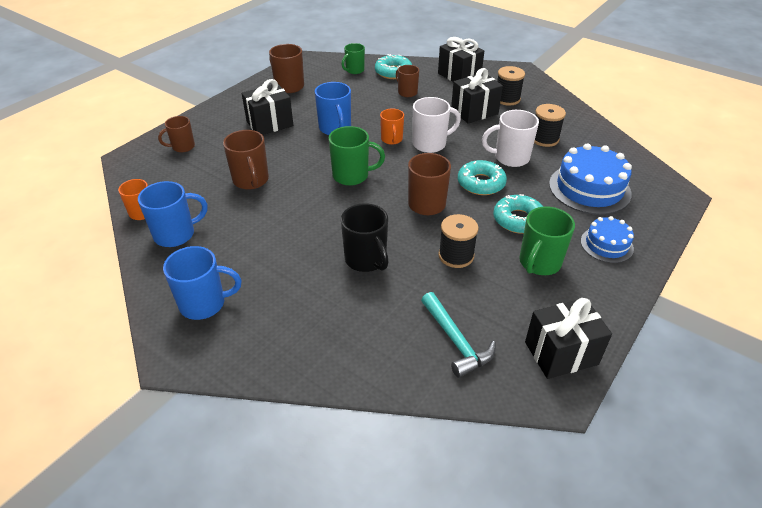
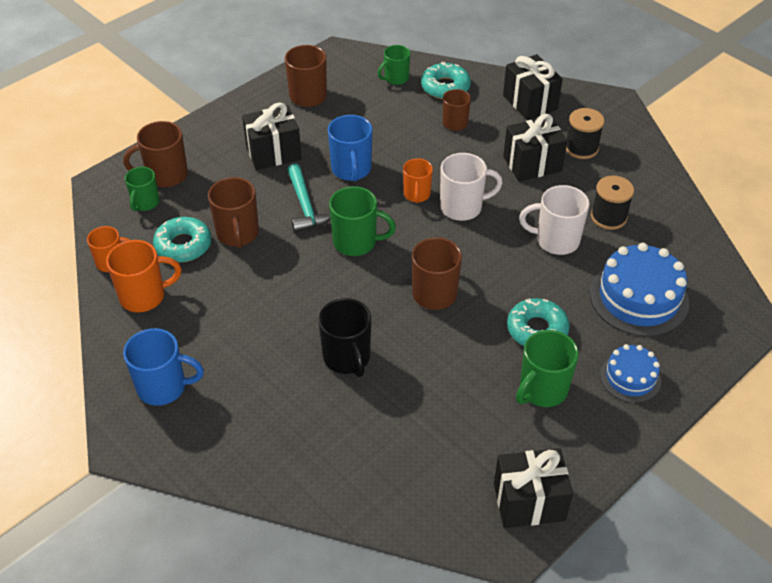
camera: 10 degrees right, 5 degrees up
blue mug [138,181,208,247] -> orange mug [106,240,181,312]
brown mug [158,116,195,152] -> brown mug [123,121,188,187], size x1.52
turquoise hammer [421,292,496,378] -> turquoise hammer moved to [287,163,331,232]
black spool [438,214,479,268] -> none
turquoise donut [458,160,507,195] -> turquoise donut moved to [153,217,211,263]
none -> green mug [125,167,160,211]

